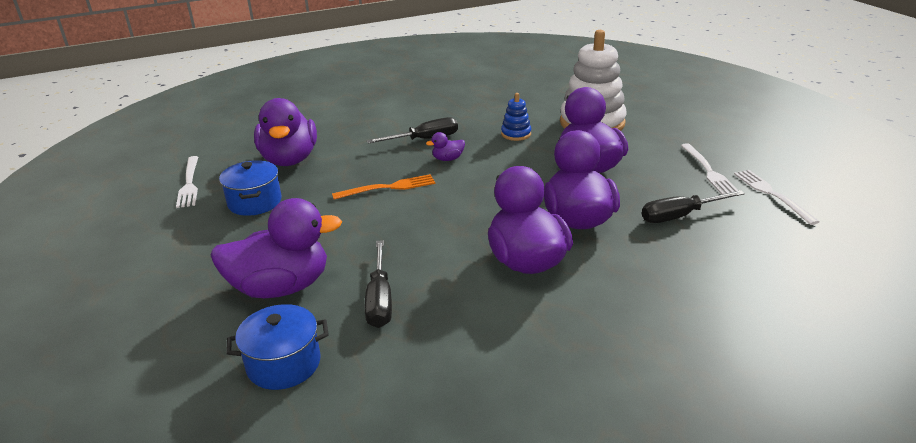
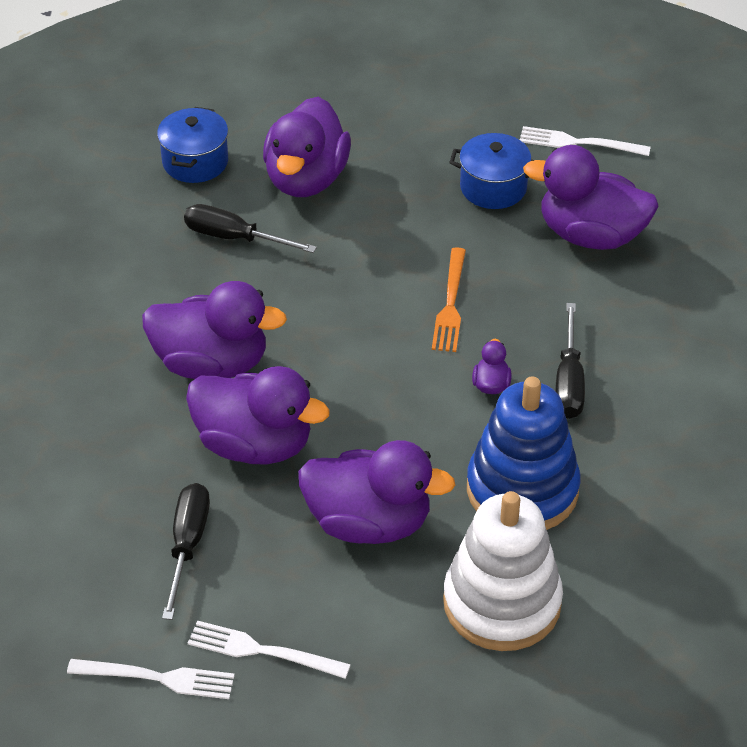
camera: 115 degrees right, 15 degrees up
blue stacking toy [501,93,531,141] -> blue stacking toy [467,376,580,530], size x2.20

